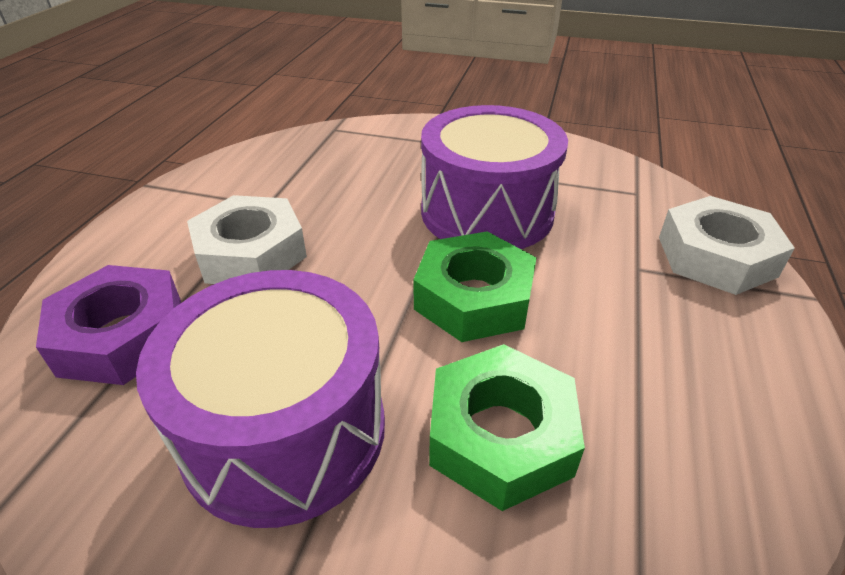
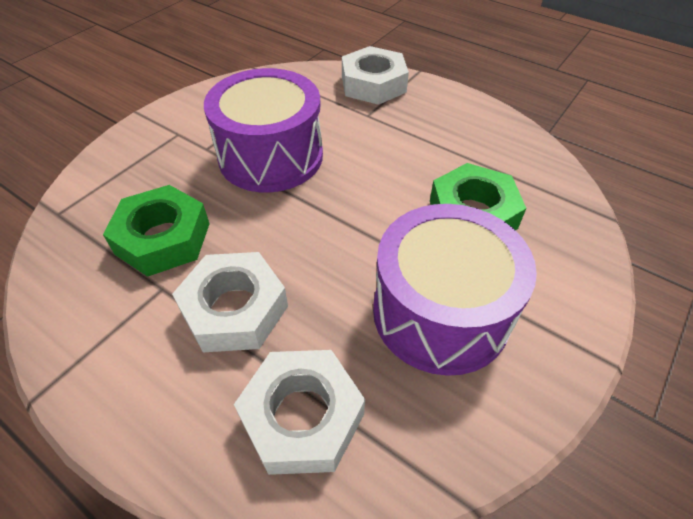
camera: 70 degrees left, 10 degrees up
purple nut [36,265,181,385] -> white nut [234,350,365,475]
green nut [413,231,537,342] -> green nut moved to [103,185,210,277]

